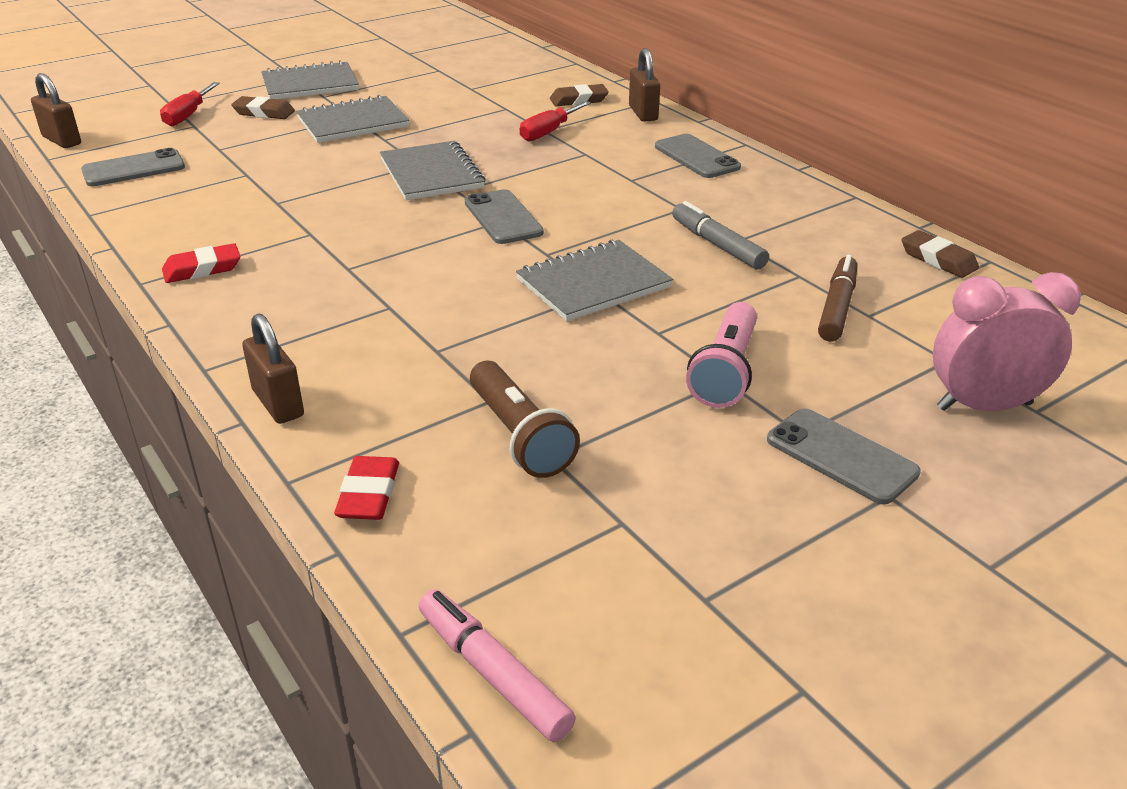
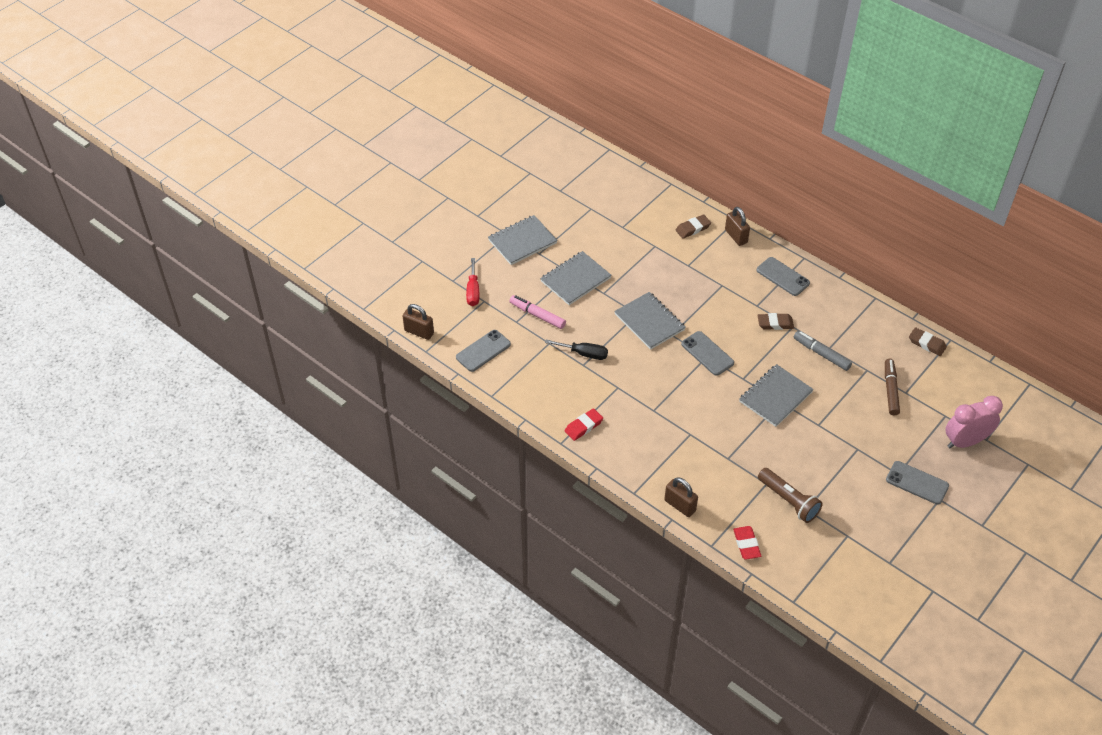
camera: 15 degrees left, 15 degrees up
brown eraser [231,96,295,119] -> brown eraser moved to [757,313,794,330]
pink marker [418,589,576,742] -> pink marker moved to [509,295,566,329]
red screwdriver [519,101,591,142] -> none
pink flashlight [686,302,757,408] -> none
none -> black screwdriver [545,340,608,360]

